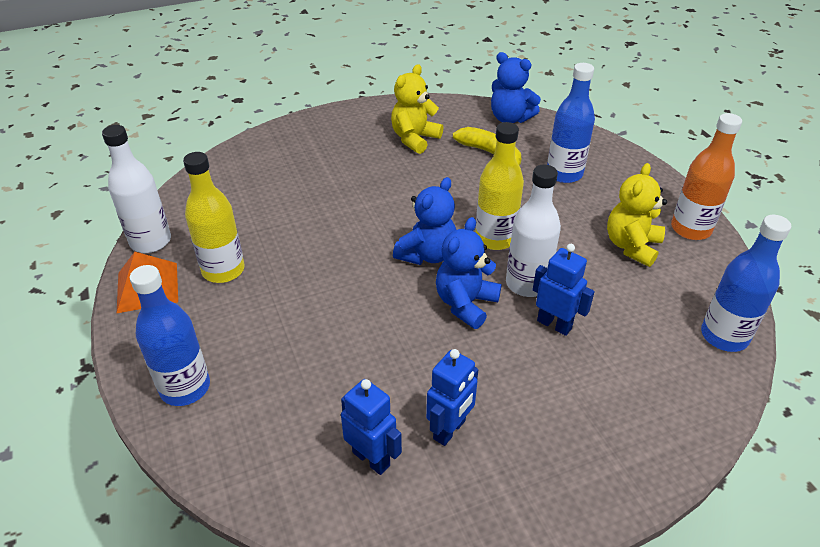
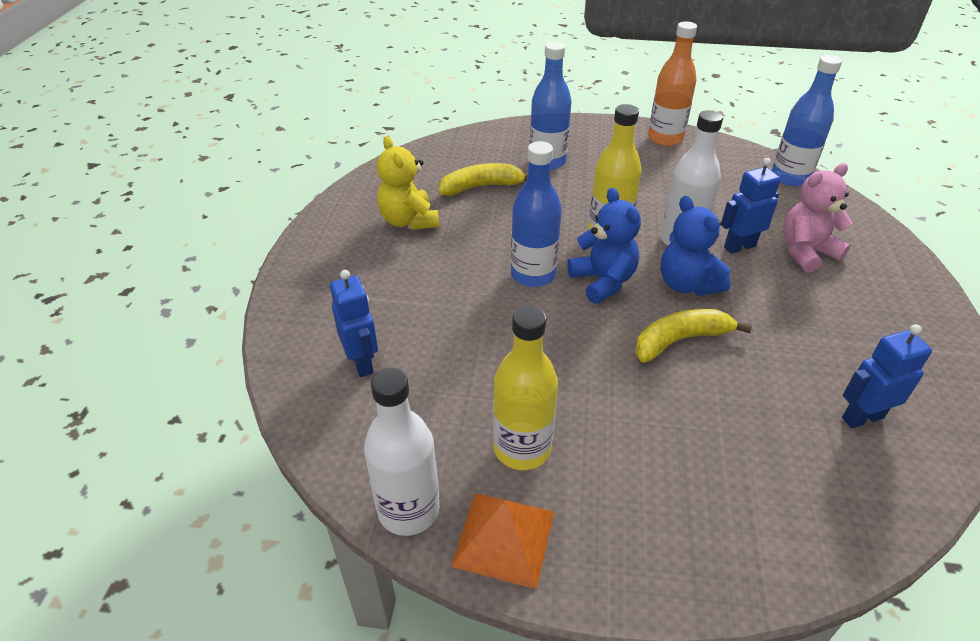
camera: 60 degrees left, 0 degrees up
blue bottle [130,265,210,406] -> blue bottle moved to [511,141,562,287]
blue robot [426,349,478,446] -> blue robot moved to [330,270,378,377]
blue teddy bear [491,52,541,123] -> none
yellow teddy bear [607,163,667,267] -> none
none -> yellow banana [635,309,752,363]
none -> pink teddy bear [783,163,853,273]

